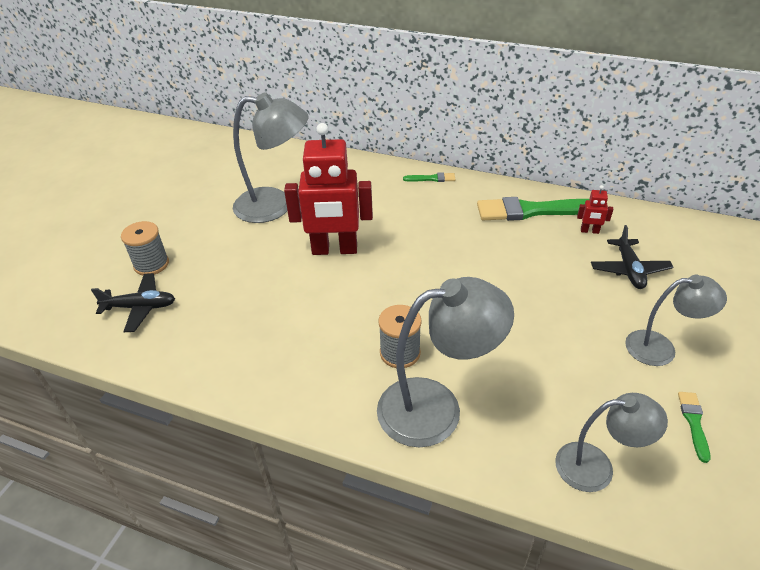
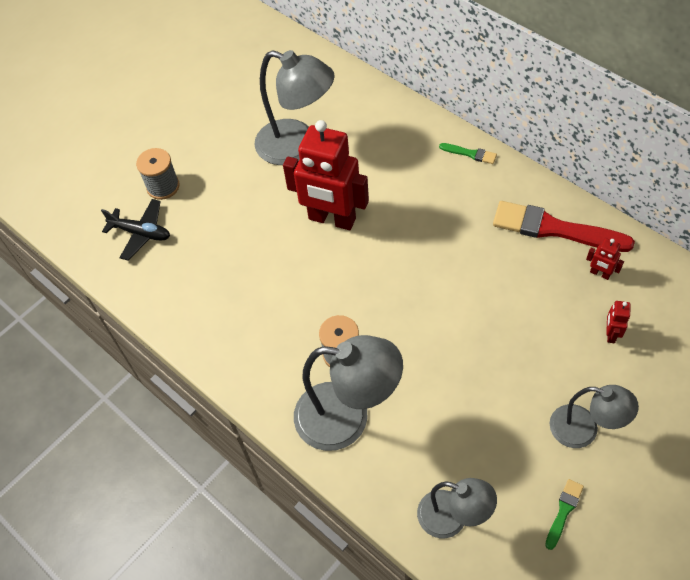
camera: 25 degrees right, 15 degrees up
green brush [477,197,590,221] -> red brush [493,201,635,252]
black plane [591,225,674,289] -> red robot [606,301,631,343]

